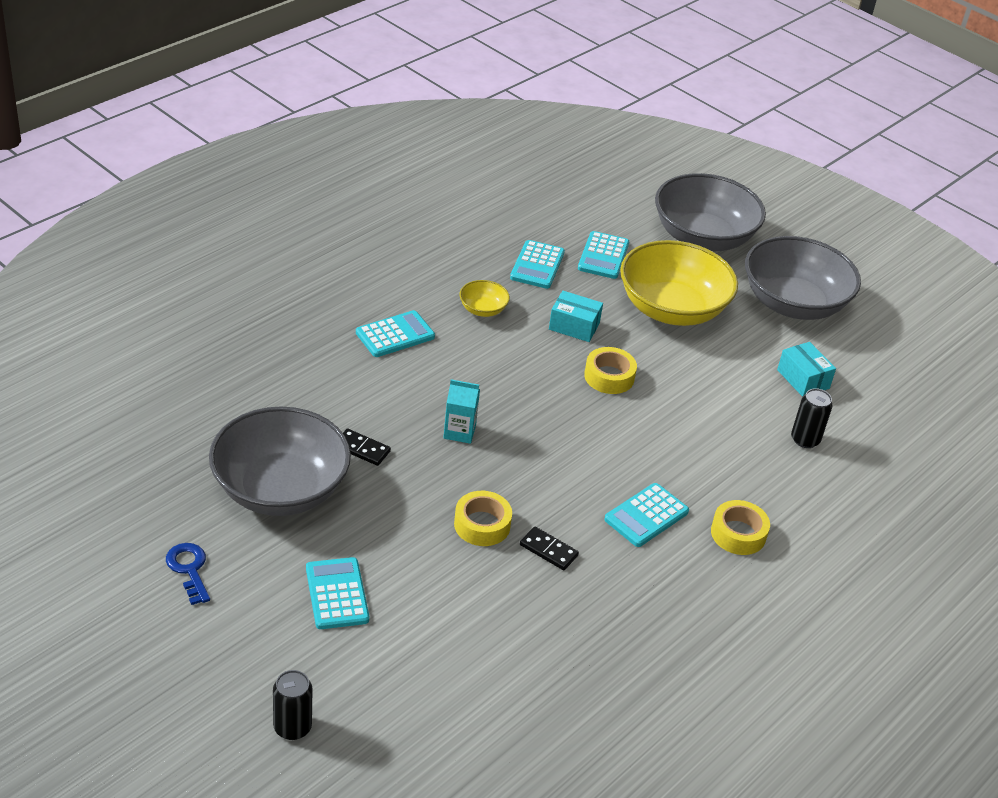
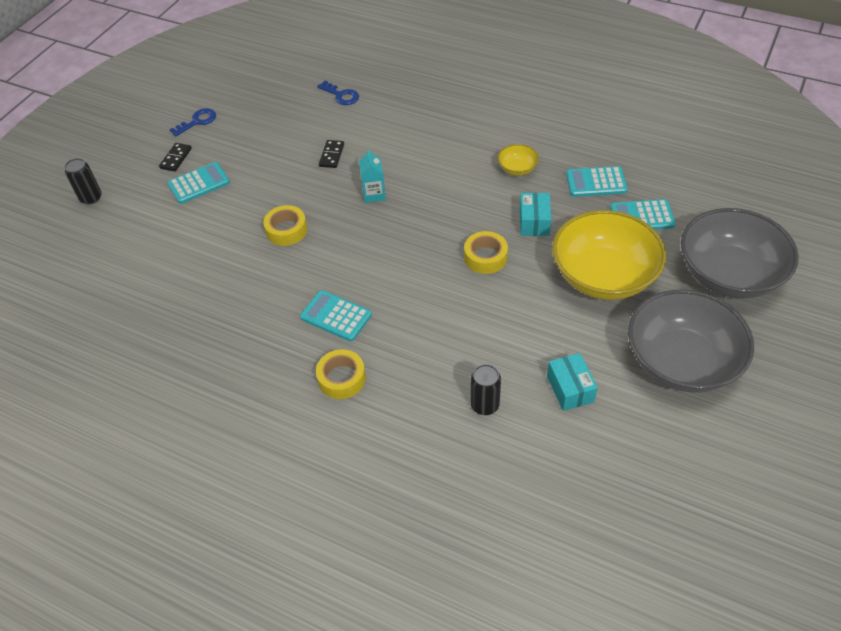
camera: 80 degrees right, 10 degrees up
grey bowl [209,407,351,516] -> none
turquoise calculator [356,310,435,357] -> none
black domino [520,526,579,570] -> black domino moved to [159,143,192,171]
turquoise box [777,342,836,397] -> turquoise box turned 60 degrees counterclockwise [547,353,598,411]
none -> blue key [317,81,359,105]

